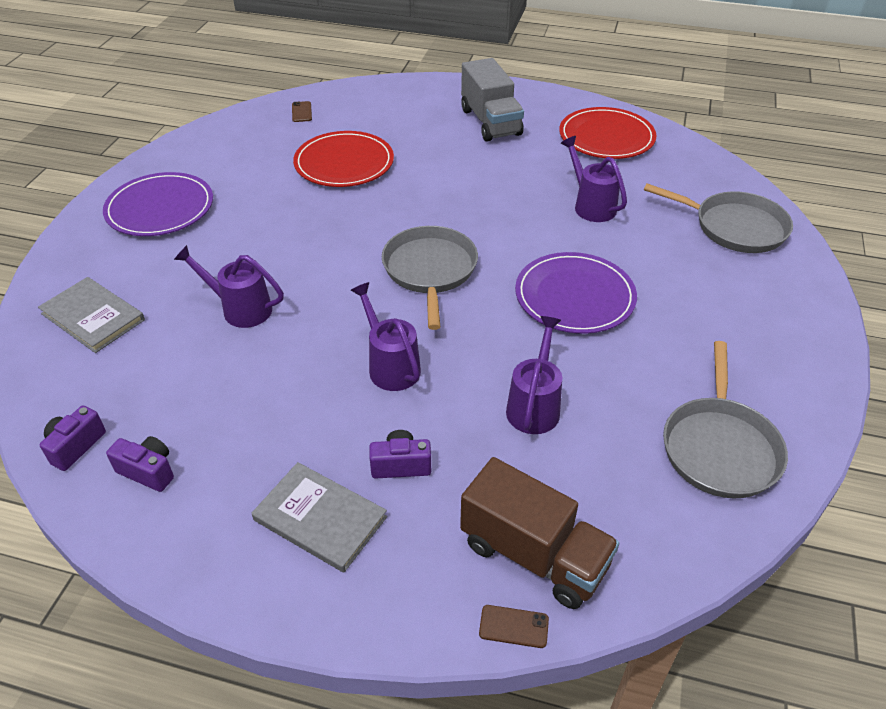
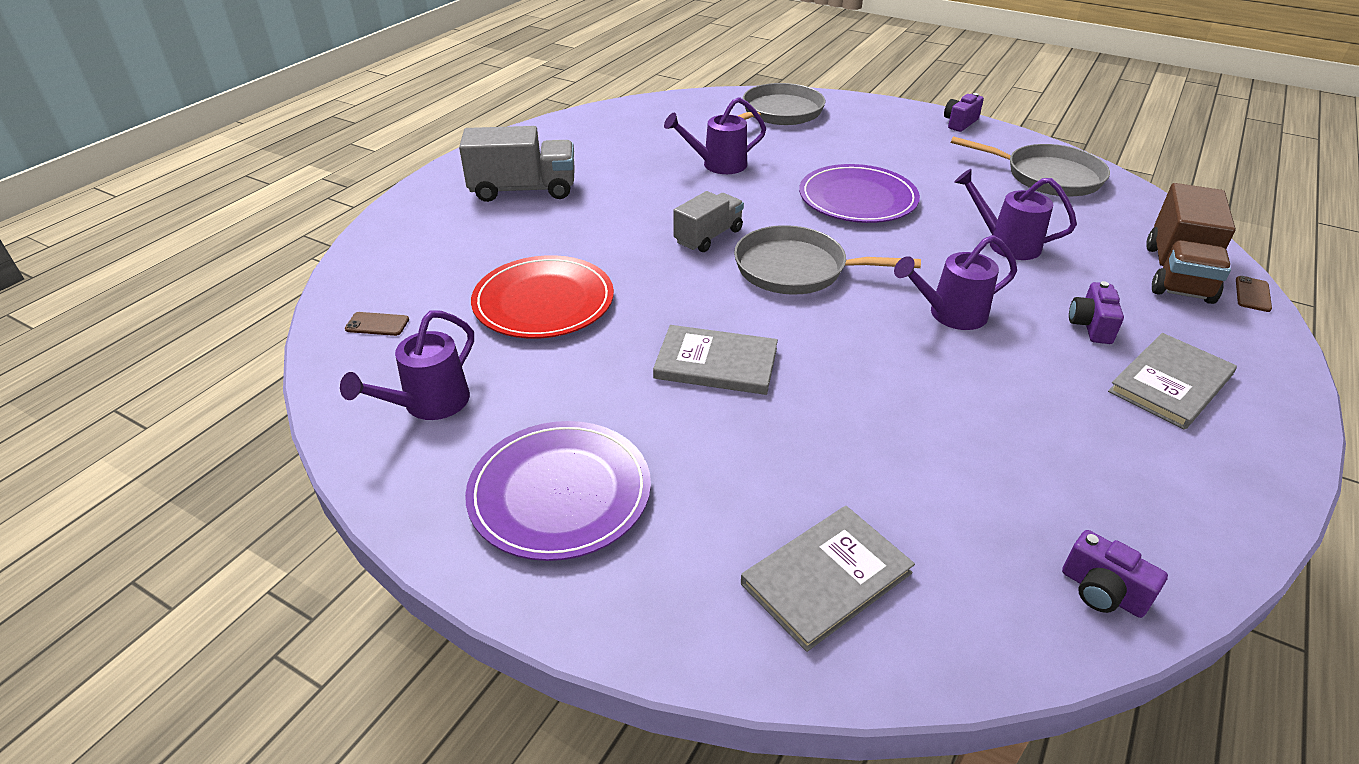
camera: 75 degrees left, 5 degrees down
purple camera [106,436,174,492] -> purple camera moved to [944,93,984,132]
purple watering can [174,245,284,328] -> purple watering can moved to [340,310,474,420]
brown truck [460,457,619,609] -> brown truck turned 150 degrees clockwise [1146,183,1236,304]
red plate [559,107,657,159] -> none
none -> grey book [653,325,778,395]
none -> grey truck [673,191,744,252]

